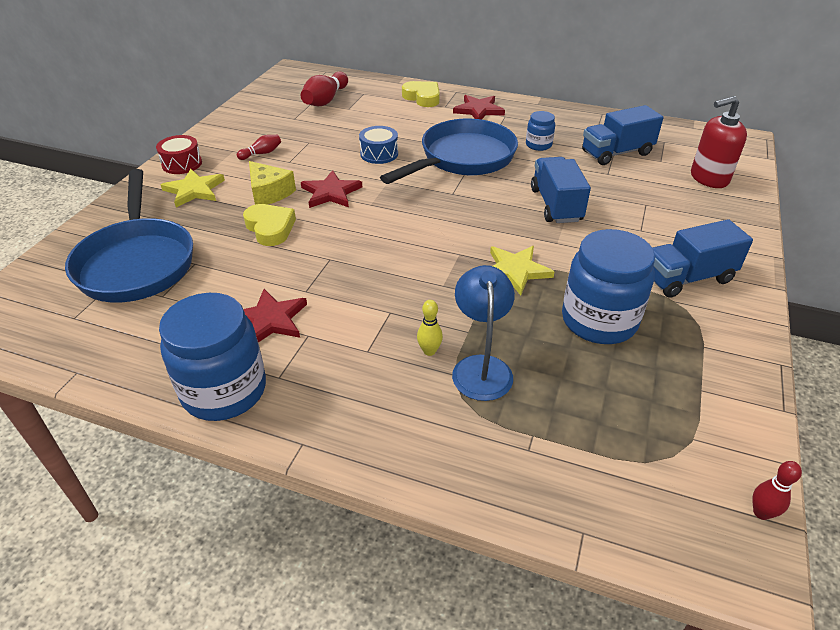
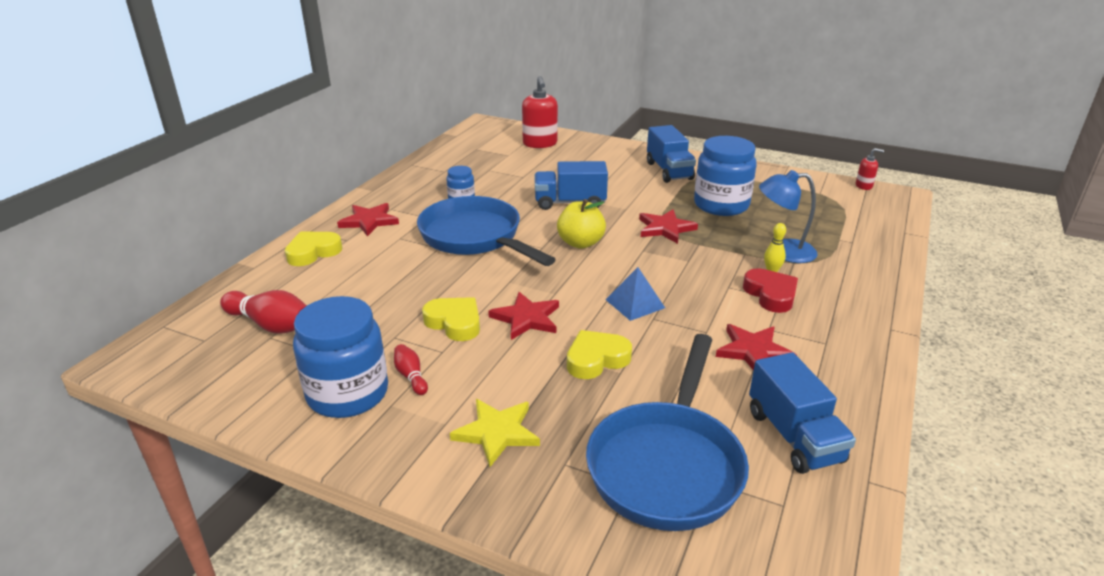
camera: 85 degrees left, 10 degrees down
blue pan [65,169,193,303] -> blue pan turned 120 degrees clockwise [586,334,749,531]
red drum [156,135,202,174] -> none
blue jar [159,293,266,421] -> blue jar moved to [293,296,388,418]
yellow cheese [249,161,296,205] -> none
blue drum [359,126,398,164] -> none
yellow star [490,246,555,295] -> red star [639,209,698,244]
blue truck [582,105,663,165] -> blue truck moved to [749,352,856,474]
red bowling pin [752,461,802,520] -> red soap dispenser [856,148,884,190]
none -> yellow heart [422,297,480,341]
none -> yellow apple [557,199,606,249]
none -> blue pyramid [605,267,665,321]
none -> red heart [743,268,798,313]

